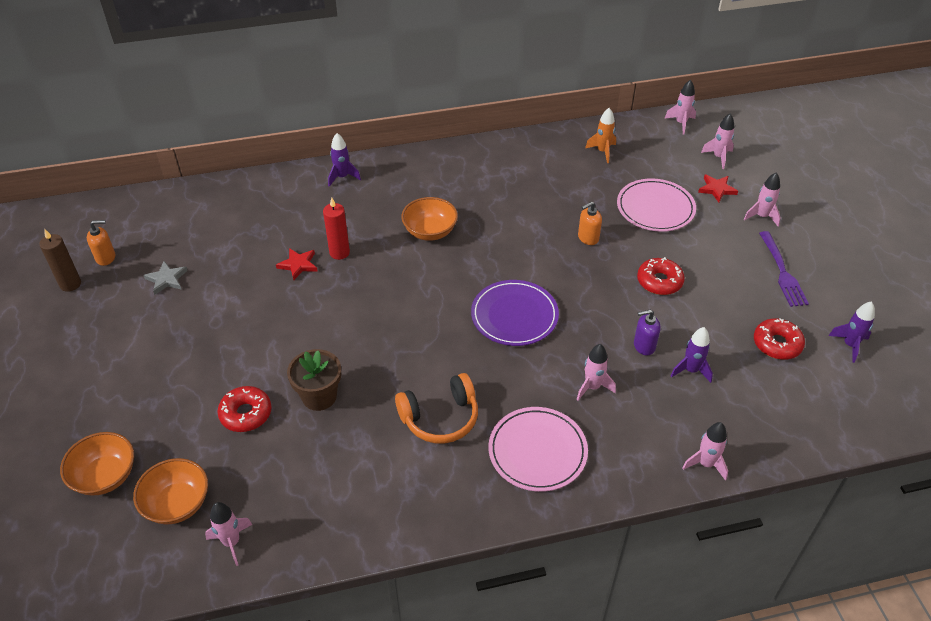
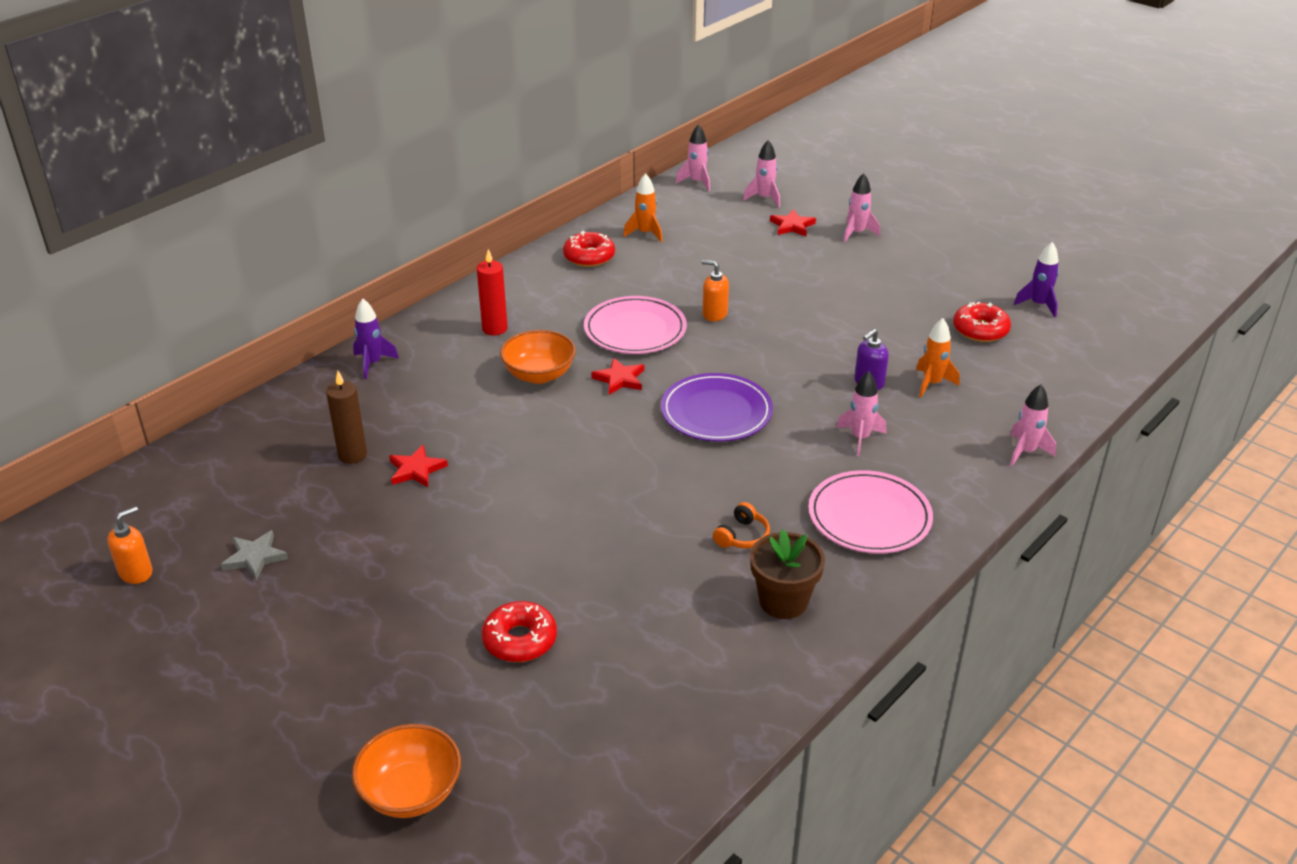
camera: 35 degrees left, 10 degrees down
brown candle [39,229,81,292] -> brown candle moved to [326,371,367,464]
orange bowl [133,458,208,524] -> none
pink rocket [205,502,253,566] -> none
brown flower pot [287,349,341,411] -> brown flower pot moved to [750,529,825,619]
red candle [323,198,350,260] -> red candle moved to [477,249,508,335]
orange headphones [395,373,478,444] -> orange headphones [713,502,770,548], size x0.53
orange soap dispenser [578,201,602,245] -> orange soap dispenser turned 90 degrees clockwise [701,260,729,321]
pink plate [617,179,696,232] -> pink plate moved to [584,296,687,354]
red donut [637,257,685,295] -> red donut moved to [563,231,615,267]
purple rocket [671,327,713,383] -> orange rocket [916,318,960,397]
purple fork [759,231,809,307] -> none
none -> red star [591,358,644,395]

